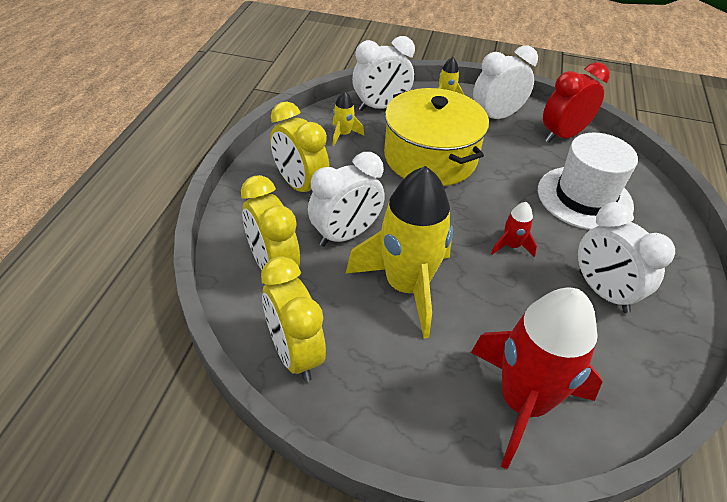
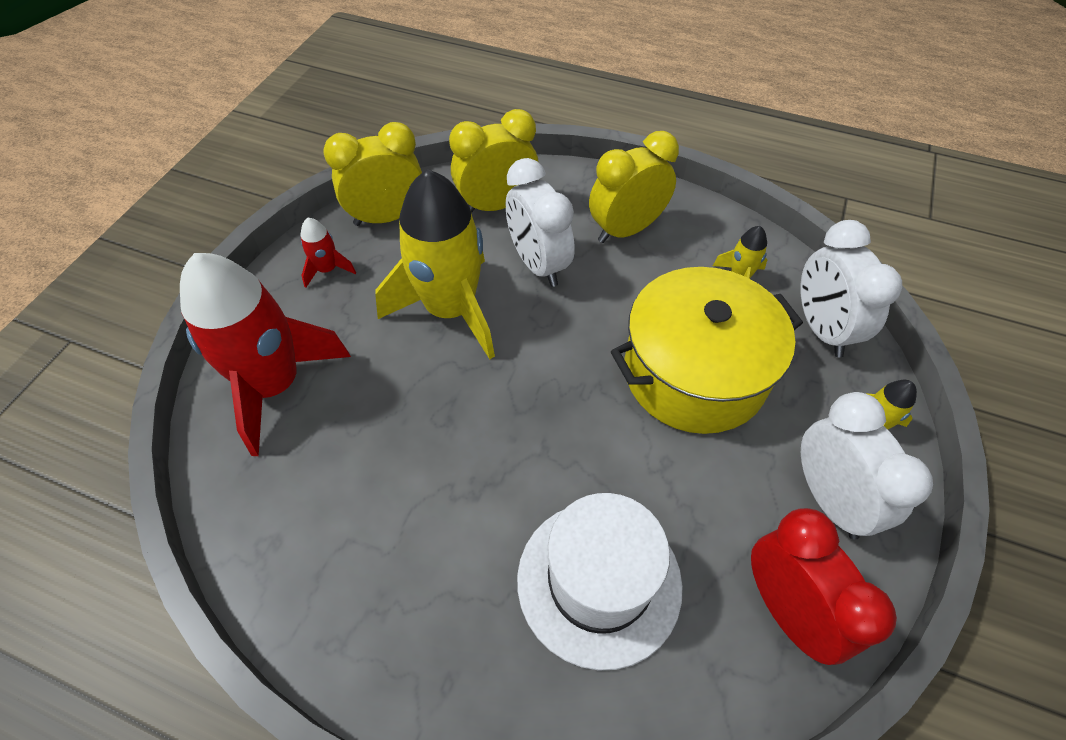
camera: 100 degrees right, 10 degrees up
red rocket [491,202,537,257] -> red rocket moved to [300,218,356,288]
white clock [578,202,675,313] -> none

